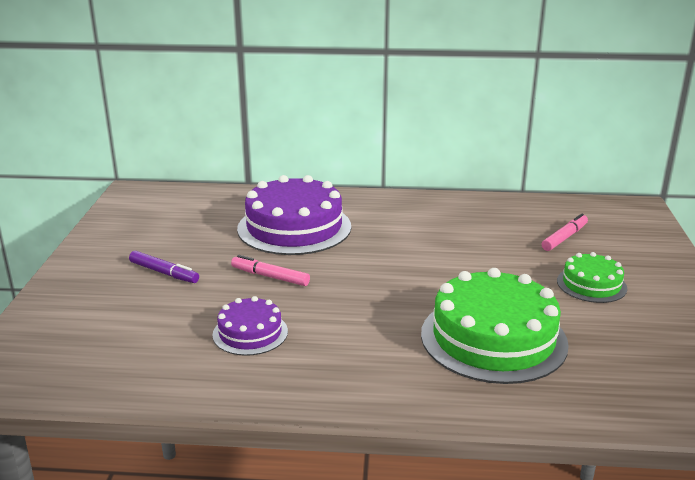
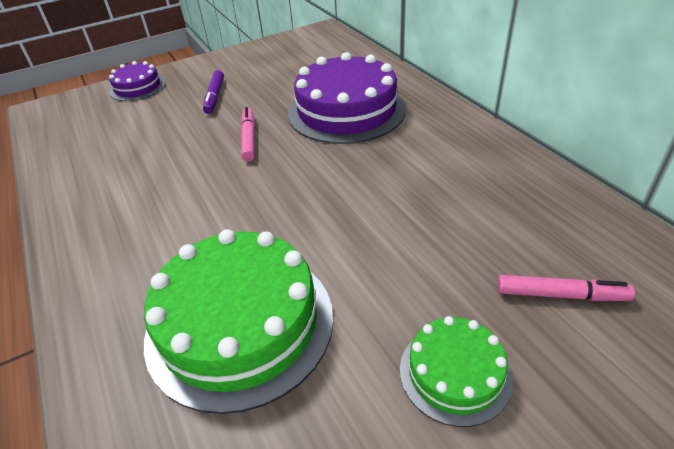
camera: 60 degrees right, 15 degrees up
purple cake [213,296,288,356] -> purple cake moved to [109,61,165,101]

